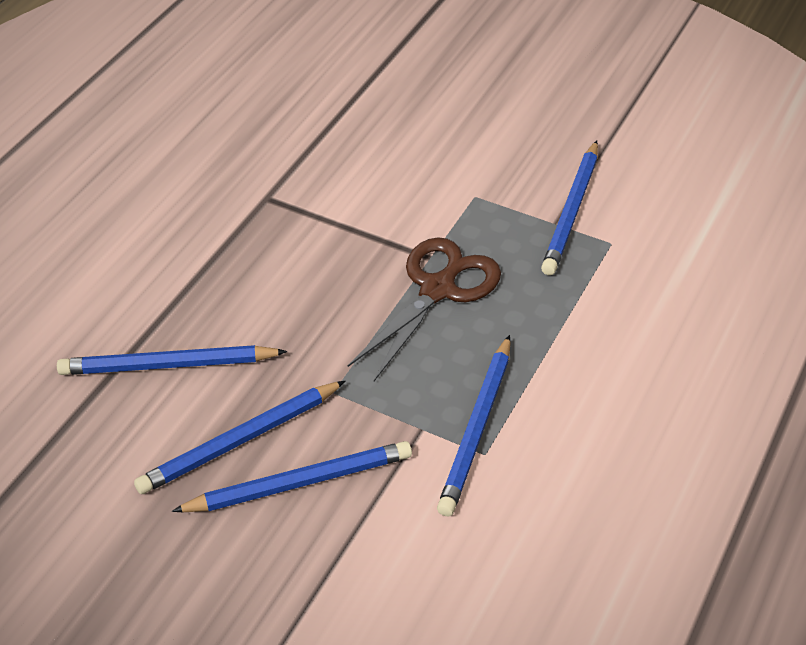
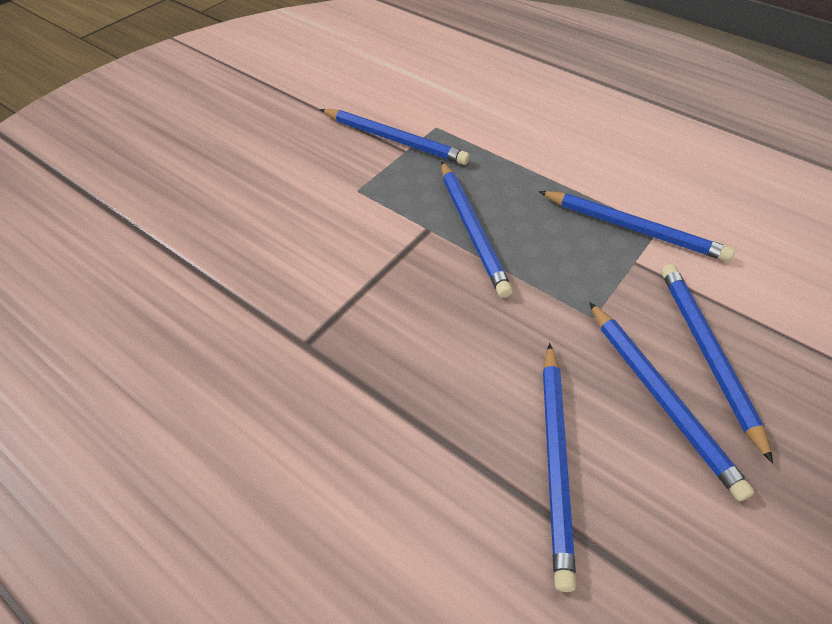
camera: 80 degrees left, 5 degrees up
brown scissors [348,237,501,381] -> blue pencil [441,161,513,298]

